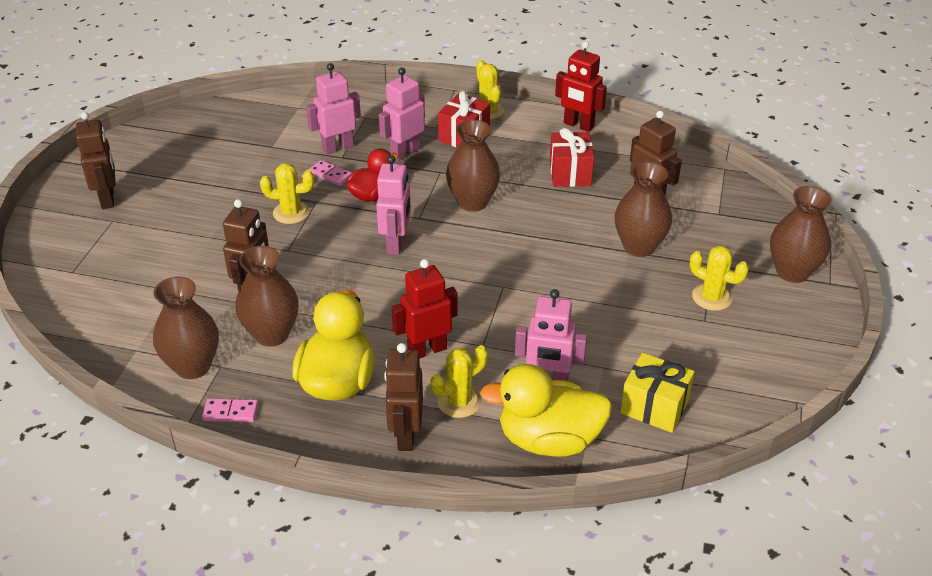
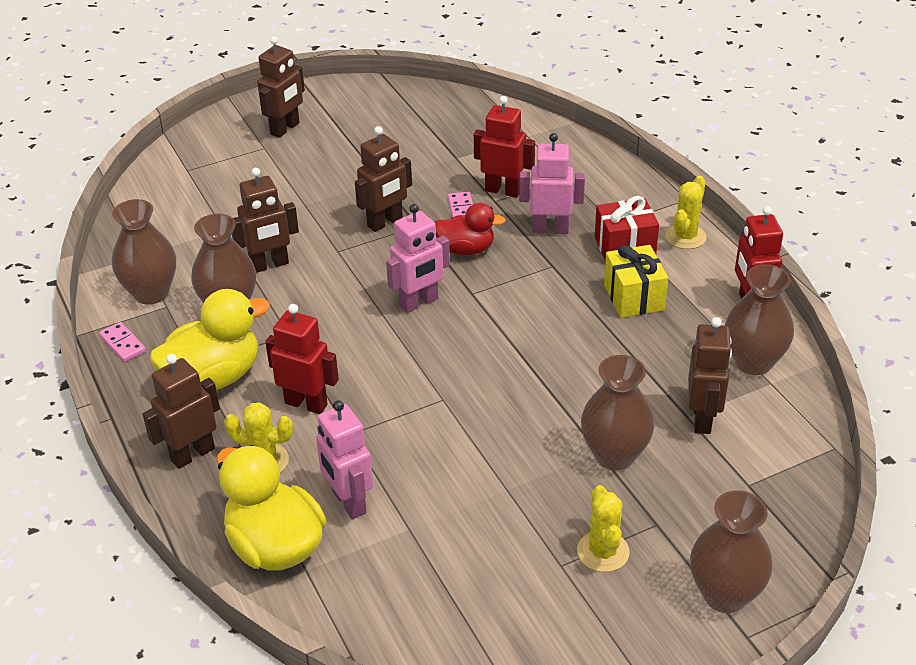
camera: 50 degrees right, 0 degrees up
yellow cactus [260,163,314,224] -> brown robot [355,126,412,232]
pink robot [306,63,361,155] -> red robot [474,96,535,198]
brown vase [446,120,500,212] -> brown vase moved to [725,264,794,375]
red gift [550,128,594,187] -> none
yellow gift [620,353,694,433] -> yellow gift moved to [604,245,668,318]

